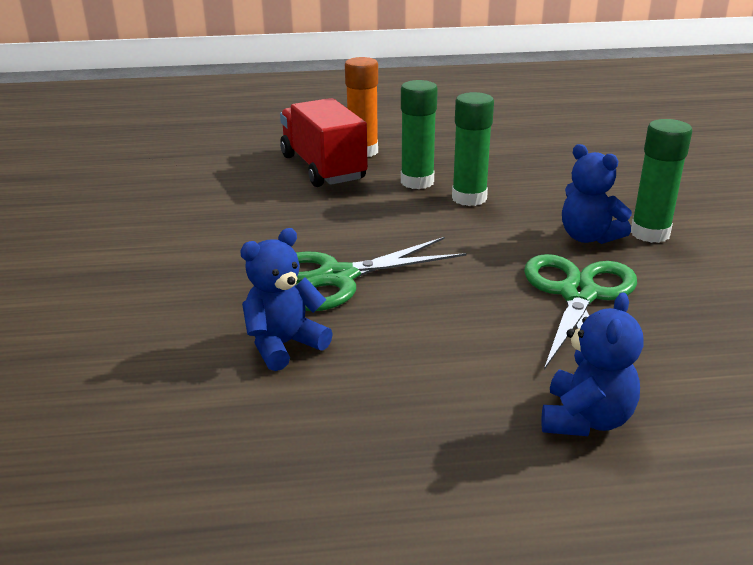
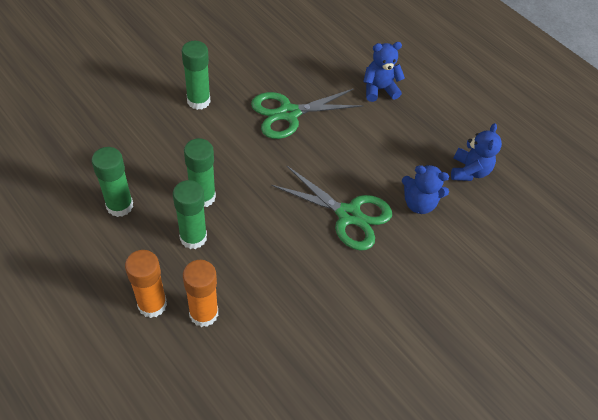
camera: 130 degrees left, 25 degrees up
red truck [280,98,368,187] -> orange glue stick [183,260,218,327]
blue teddy bear [562,144,632,244] -> blue teddy bear moved to [451,123,502,181]
none -> green glue stick [92,147,133,217]

